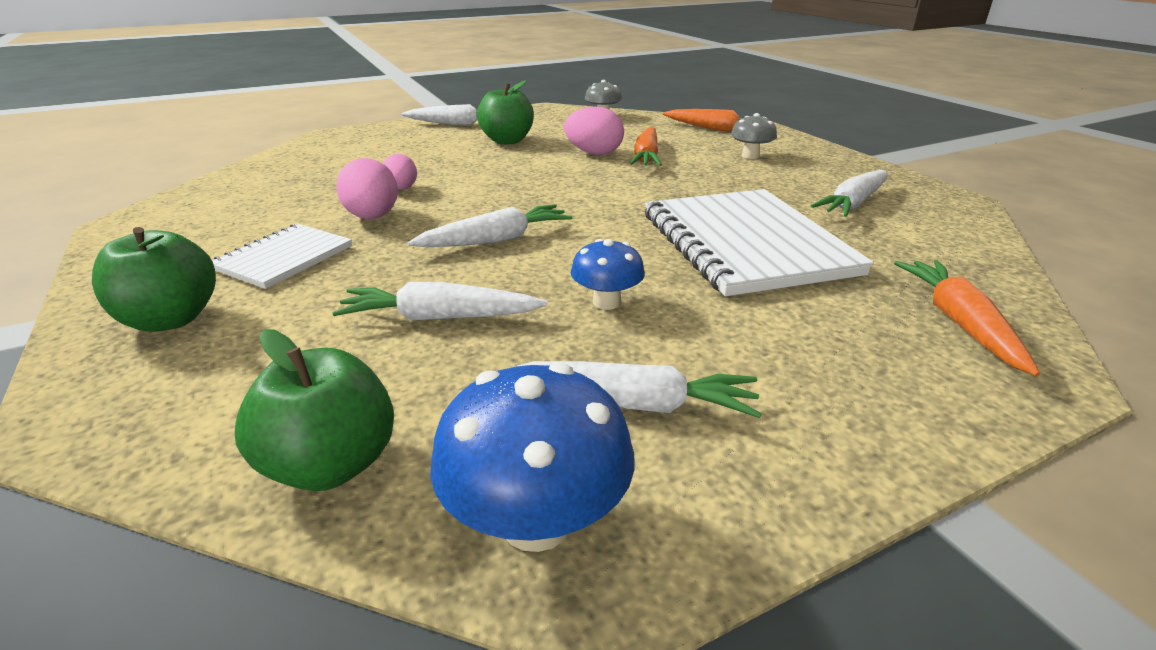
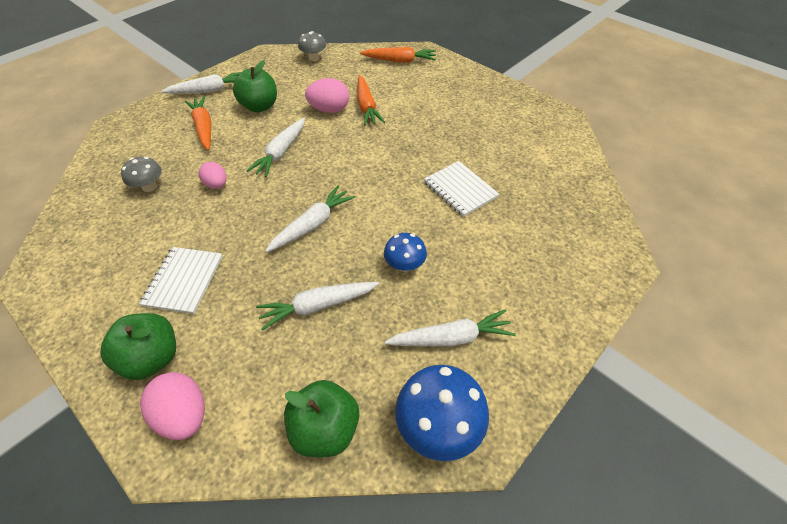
camera: 20 degrees left, 20 degrees up
pink egg [336,158,398,219] -> pink egg moved to [140,372,205,440]
white notebook [645,189,874,296] -> white notebook [424,161,499,217], size x0.53
grey mushroom [731,113,777,159] -> grey mushroom moved to [121,156,162,192]
white carrot [811,170,888,217] -> white carrot moved to [246,118,305,177]
orange carrot [894,260,1040,376] -> orange carrot moved to [184,96,211,150]

